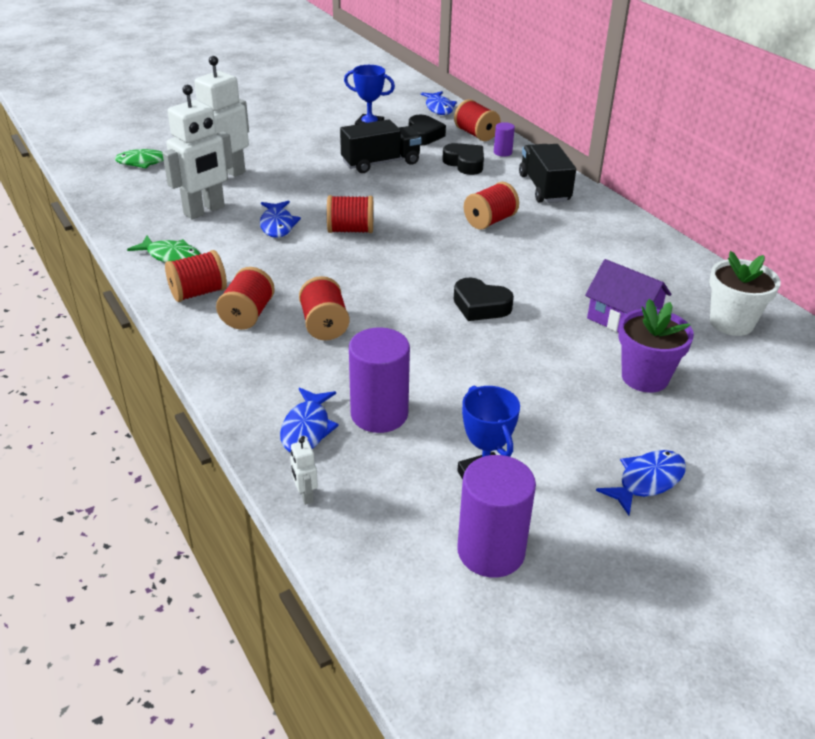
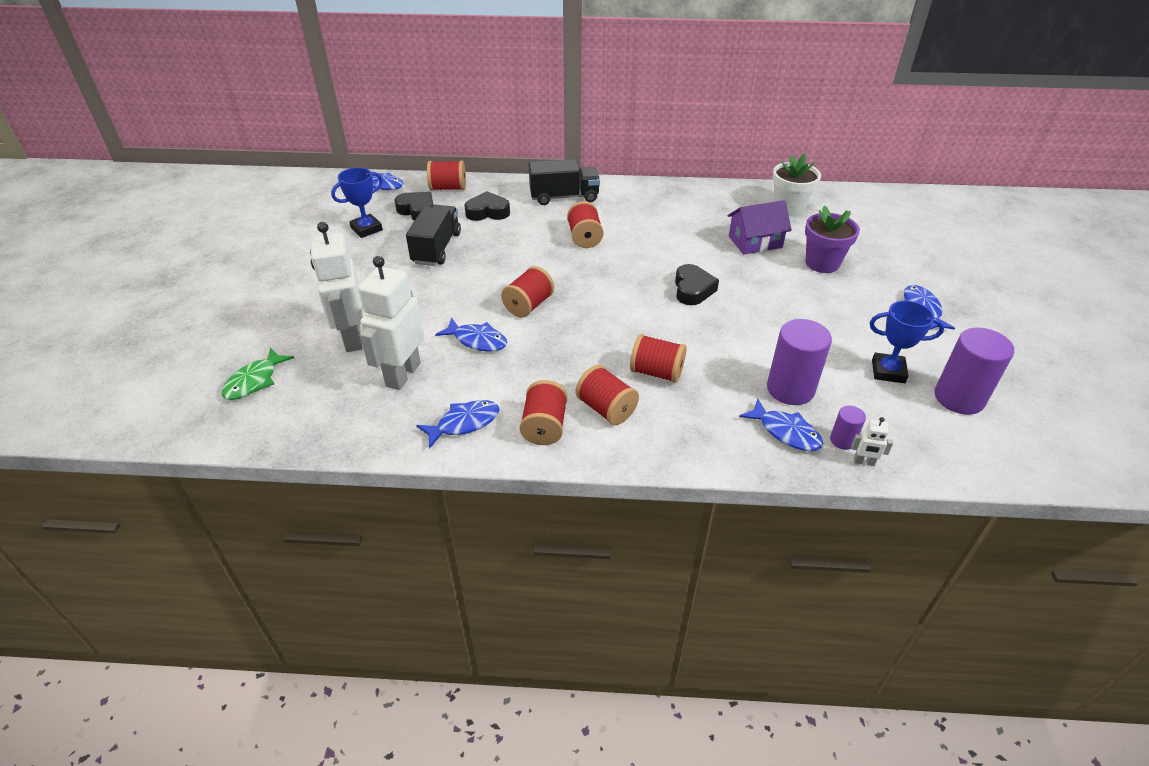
camera: 55 degrees left, 5 degrees up
green fish [127,235,201,263] -> blue fish [416,400,500,449]
white robot [162,85,233,219] -> white robot turned 150 degrees counterclockwise [358,256,424,390]
black heart [454,278,514,321] -> black heart turned 60 degrees counterclockwise [675,264,719,305]
purple cylinder [494,122,515,157] -> purple cylinder moved to [830,406,866,450]
black truck [519,144,576,203] -> black truck turned 150 degrees clockwise [529,159,600,205]

